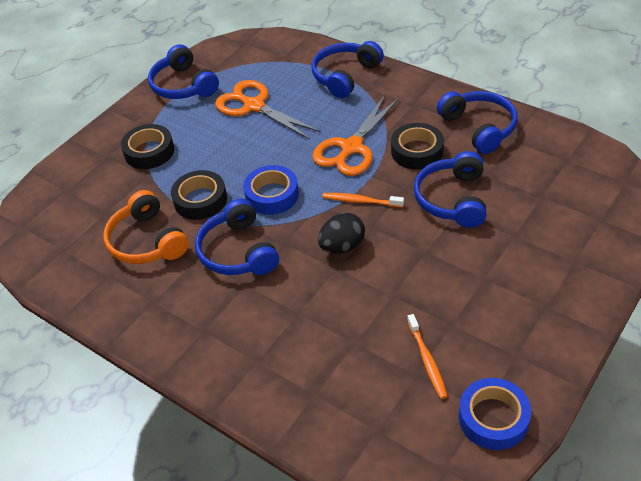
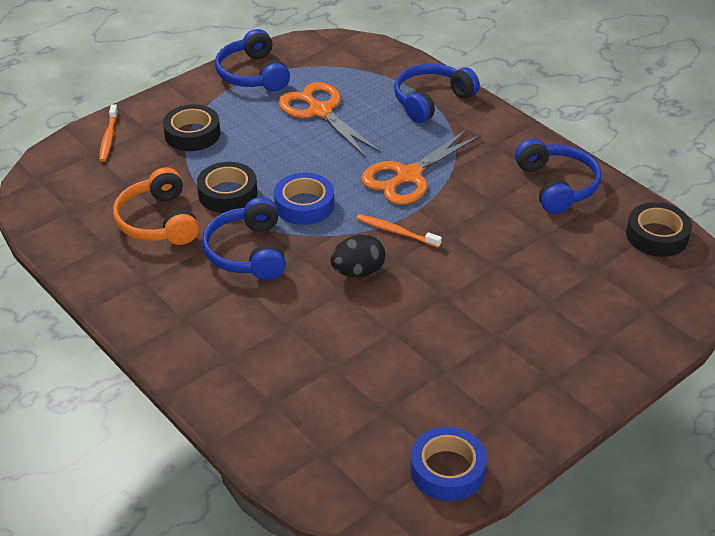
camera: 10 degrees right, 5 degrees down
black tape [391,123,444,170] -> black tape moved to [626,202,692,257]
orange toothbrush [407,314,448,399] -> orange toothbrush moved to [99,104,118,162]
blue headphones [414,151,487,228] -> none

